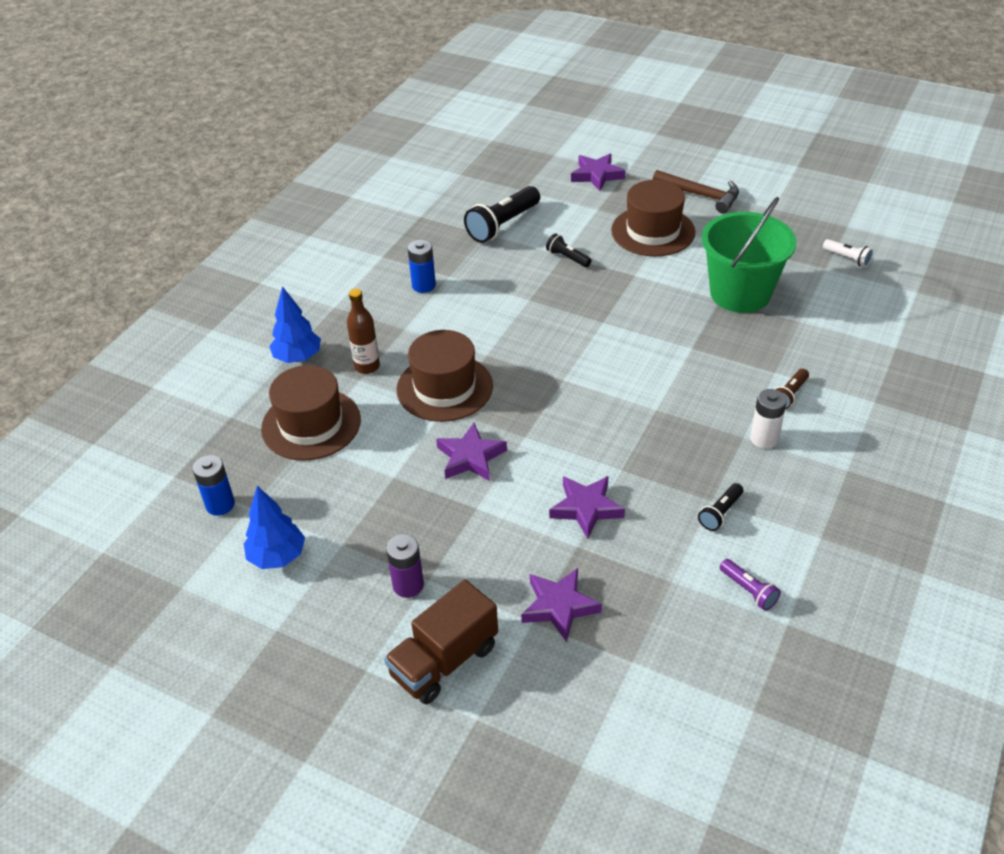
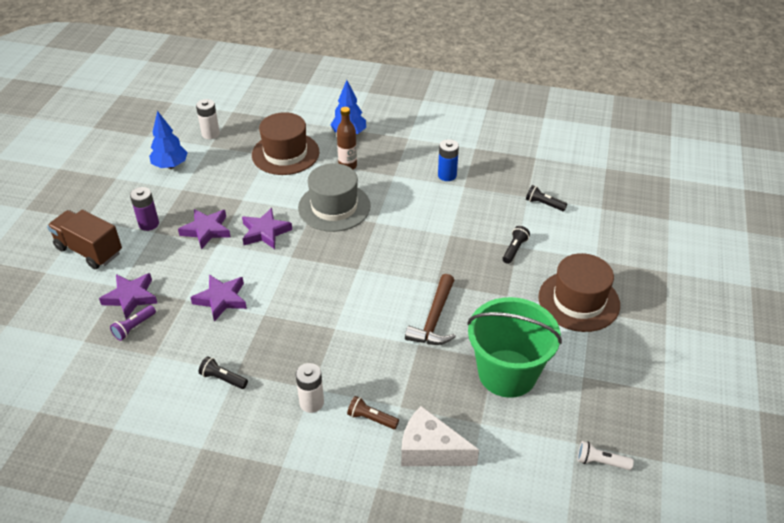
camera: 75 degrees right, 0 degrees up
blue battery [193,455,235,516] -> white battery [196,99,220,139]
brown hat [396,330,493,422] -> grey hat [298,163,371,232]
black flashlight [464,186,540,243] -> black flashlight [526,185,567,211], size x0.52
purple star [571,154,626,191] -> purple star moved to [178,209,231,250]
brown hammer [652,170,739,214] -> brown hammer moved to [405,274,456,345]
purple flashlight [720,559,781,611] -> purple flashlight moved to [110,305,156,341]
white flashlight [823,239,873,267] -> white flashlight turned 75 degrees clockwise [577,441,634,470]
none -> white cheese [401,406,479,466]

